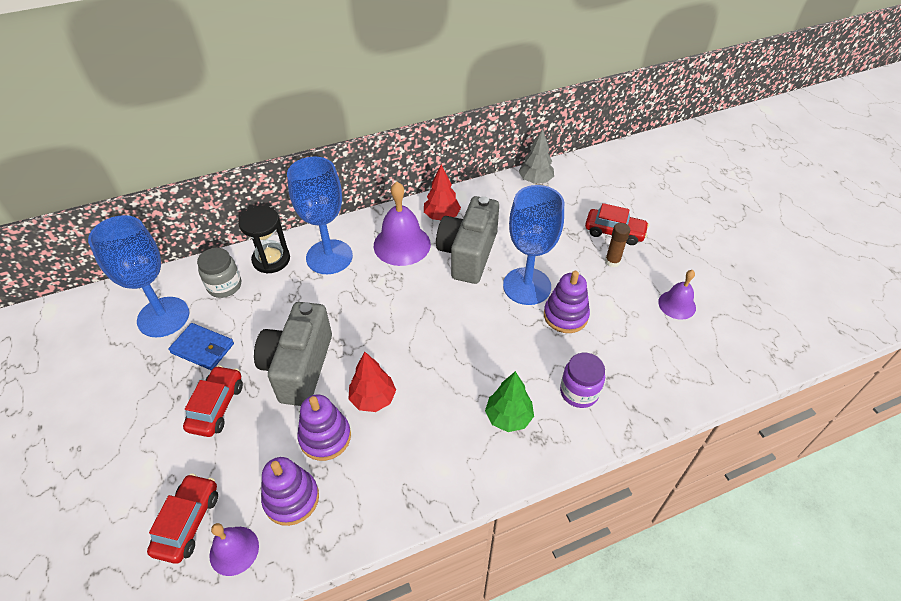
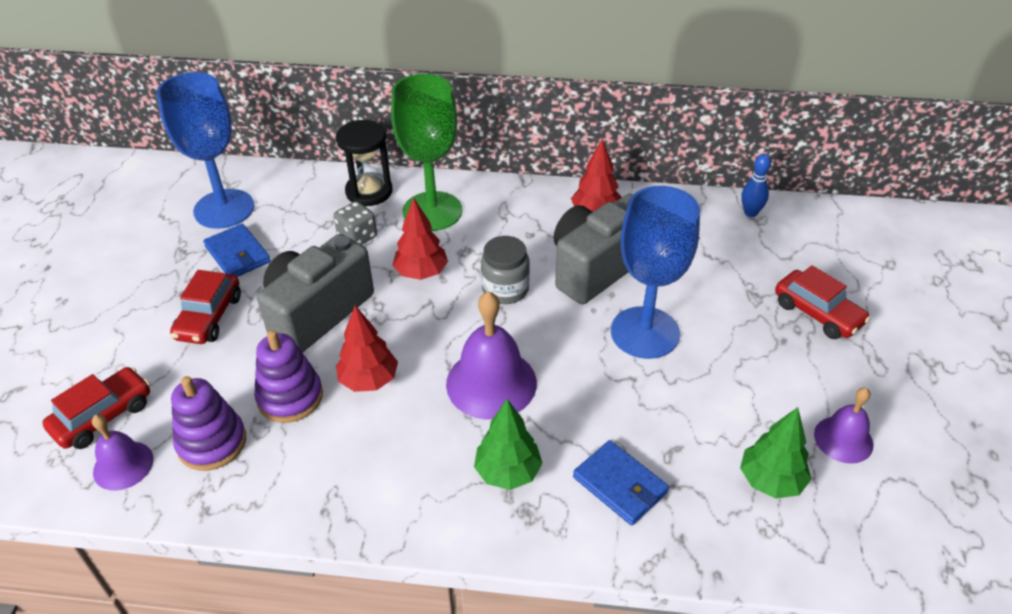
camera: 30 degrees right, 5 degrees down
red car [183,365,243,437] -> red car turned 150 degrees clockwise [170,270,241,344]
grey jar [197,248,241,298] -> grey jar moved to [481,236,530,304]
blue goblet [287,157,353,274] -> green goblet [391,74,462,231]
purple bell [374,182,431,266] -> purple bell moved to [446,291,537,420]
grey tree [519,128,554,184] -> blue bowling pin [741,154,771,217]
purple stacking toy [544,271,590,333] -> none
purple jar [560,353,605,408] -> blue wallet [573,440,669,526]
brown glue stick [605,223,630,267] -> none
none -> grey dice [333,201,377,245]
none -> red tree [392,197,448,280]
none -> green tree [740,407,811,498]

